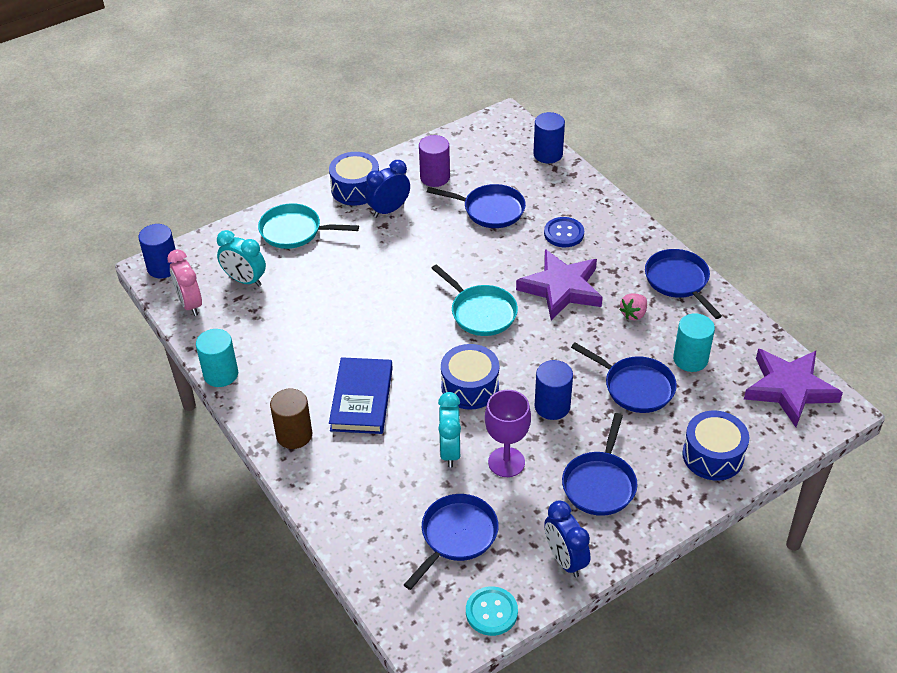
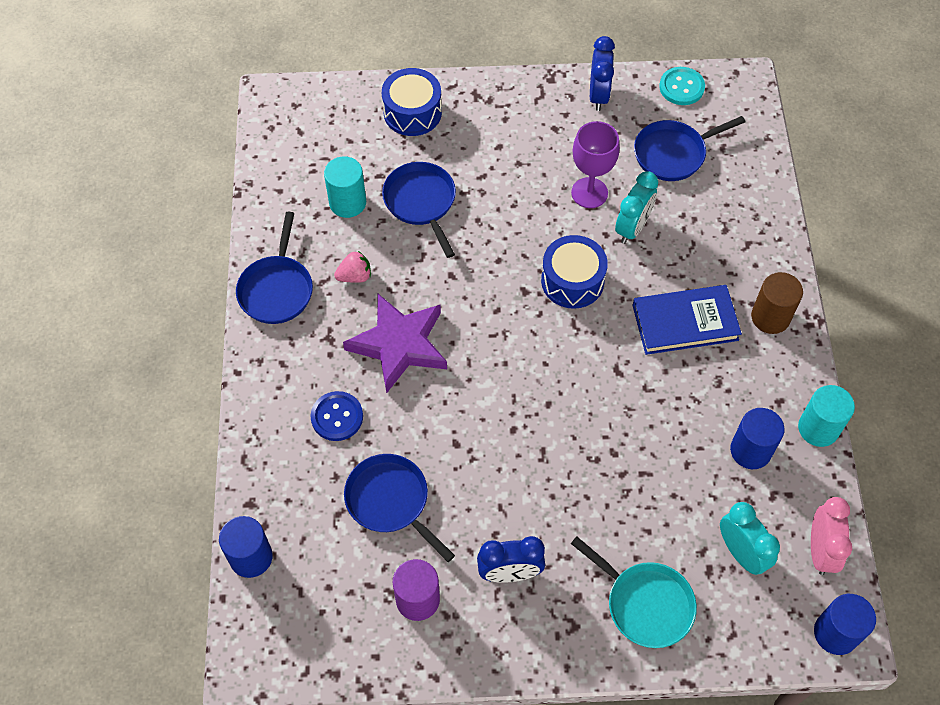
camera: 150 degrees left, 15 degrees up
blue drum [329,152,379,206] -> none
blue book [329,357,393,434] -> blue book turned 45 degrees clockwise [632,285,742,355]
turquoise pan [431,264,518,336] -> none
blue cylinder [535,360,573,420] -> blue cylinder moved to [730,408,785,469]
blue pan [562,413,637,516] -> none
purple star [744,349,843,427] -> none

